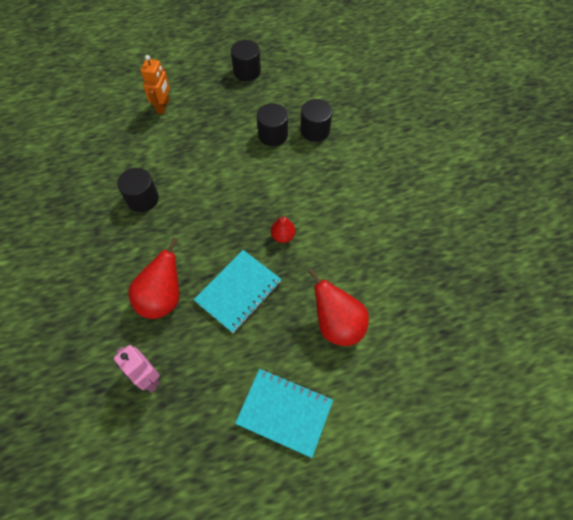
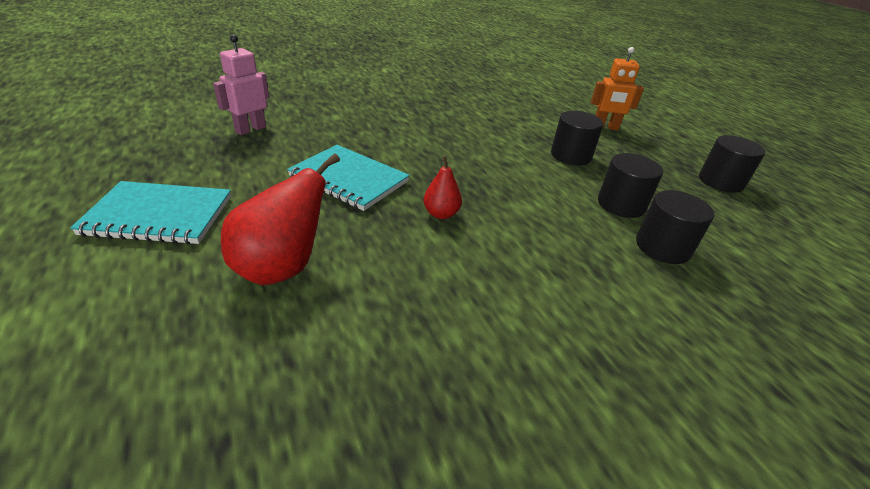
camera: 80 degrees right, 25 degrees down
black cylinder [117,168,159,212] -> black cylinder moved to [551,111,603,165]
red pear [128,237,179,319] -> none
turquoise notebook [235,369,333,458] -> turquoise notebook turned 75 degrees clockwise [70,181,231,244]

